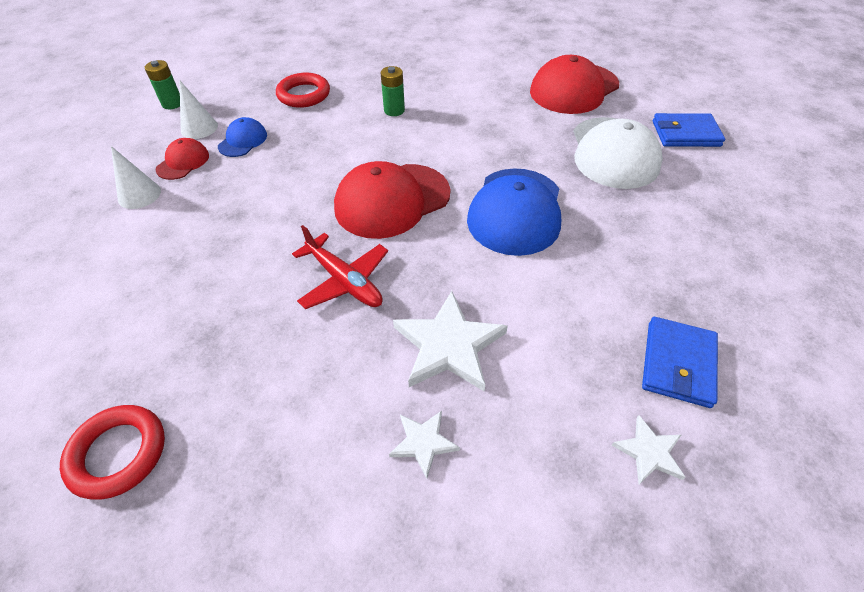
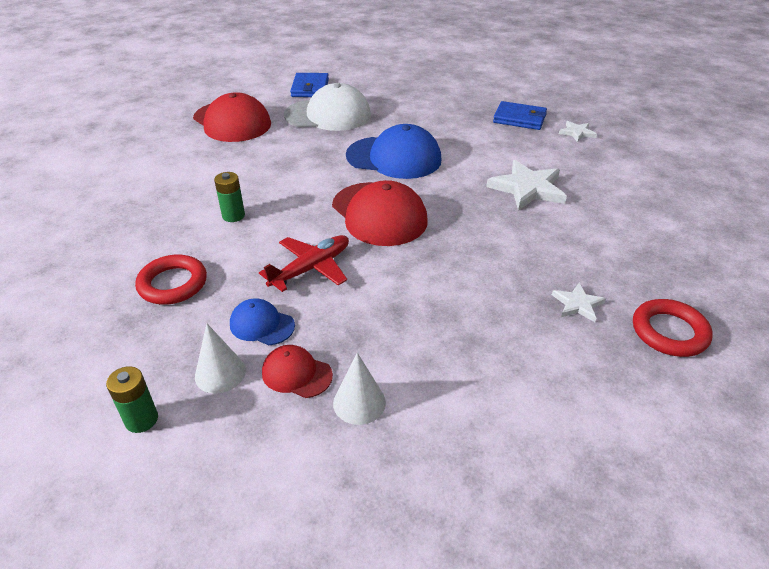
camera: 90 degrees left, 10 degrees down
red plane [292,225,388,309] -> red plane moved to [259,235,349,292]
white star [389,411,460,479] -> white star moved to [552,283,606,322]

